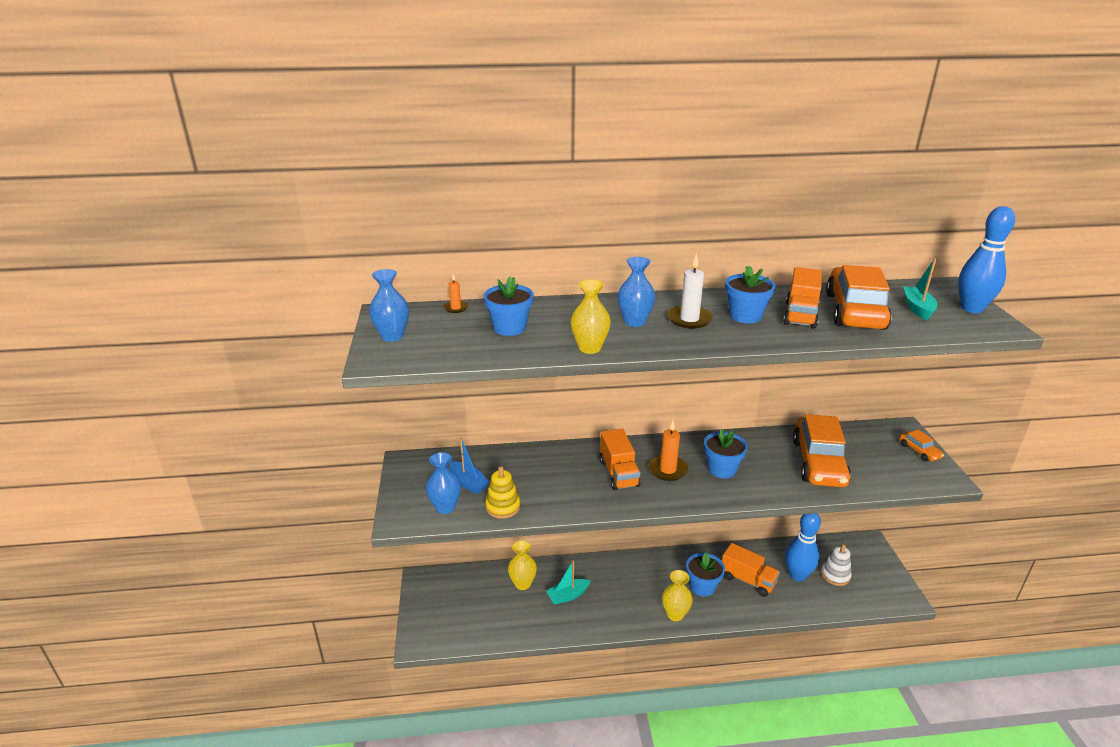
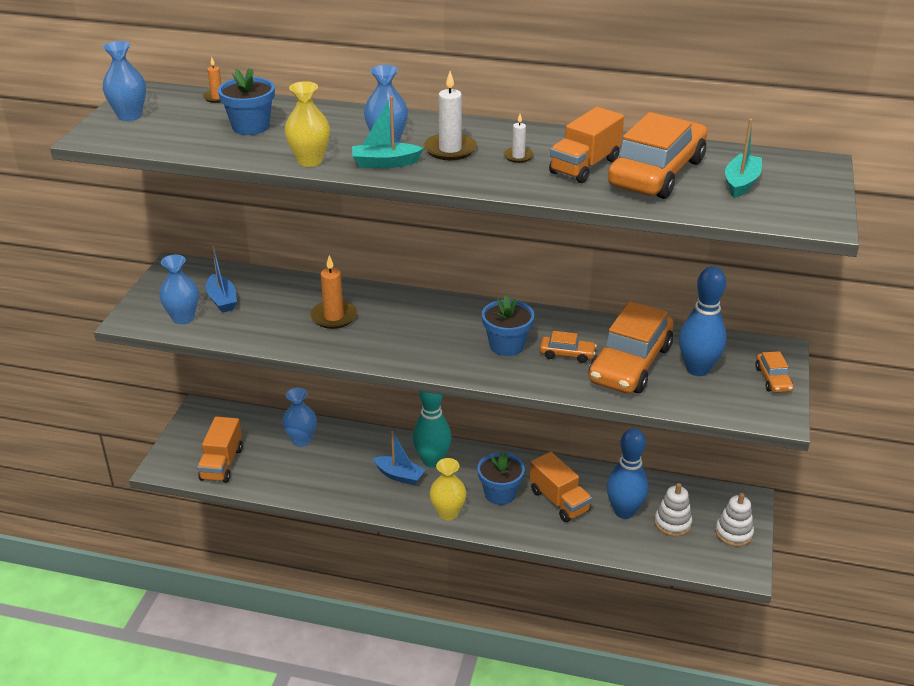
camera: 20 degrees right, 5 degrees up
yellow stacking toy [485,466,520,519] -> none
yellow vase [508,541,537,590] -> blue vase [282,388,317,447]
turquoise boat [546,560,590,605] -> turquoise boat moved to [352,96,424,168]
orange truck [599,429,641,490] -> orange truck moved to [197,416,243,483]
orange candle [649,420,688,481] -> orange candle moved to [310,255,357,329]
blue flower pot [725,266,775,323] -> white candle [504,114,534,163]
blue bowling pin [958,206,1015,313] -> blue bowling pin moved to [679,266,726,376]
none -> blue boat [373,431,425,485]
none -> turquoise bowling pin [413,391,451,468]
none -> orange car [540,331,597,363]
none -> white stacking toy [715,493,754,547]

